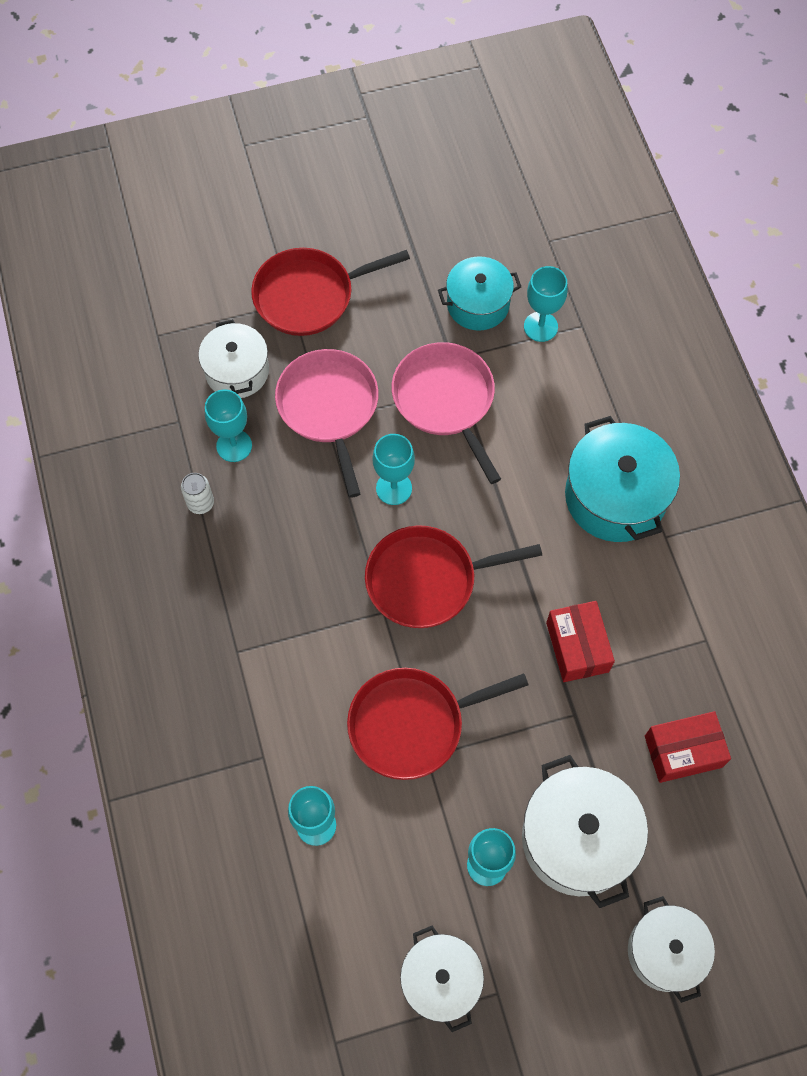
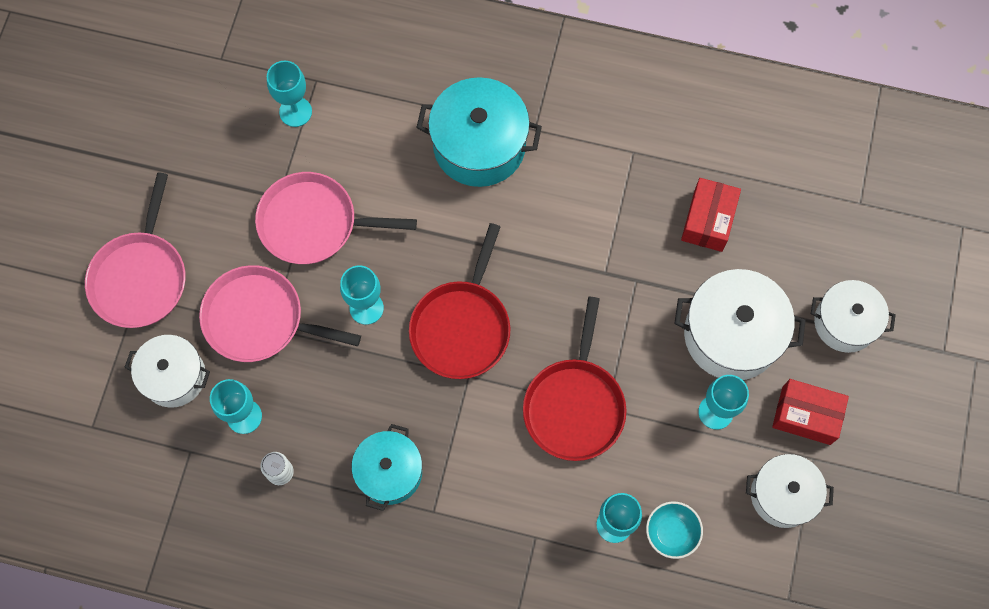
camera: 60 degrees left, 5 degrees up
red pan [251,248,410,336] -> pink pan [85,172,186,328]
turquoise pot [438,256,521,331] -> turquoise pot moved to [351,424,422,511]
red box [546,601,615,682] -> red box moved to [772,379,849,445]
none -> turquoise bowl [646,502,703,559]

